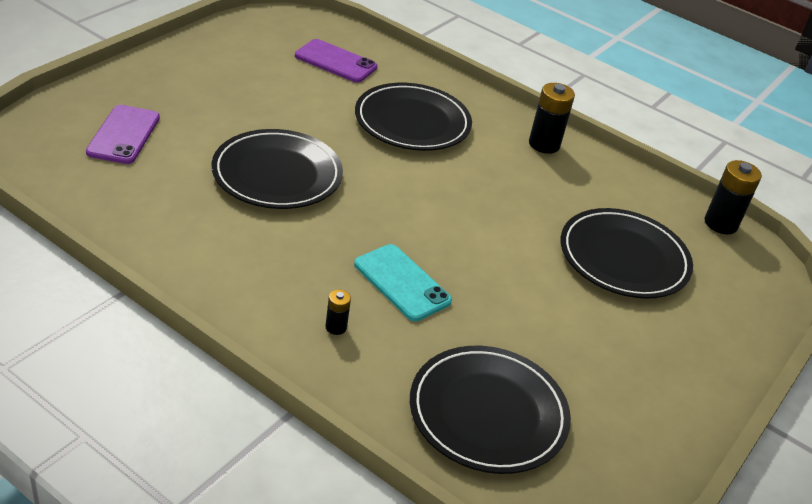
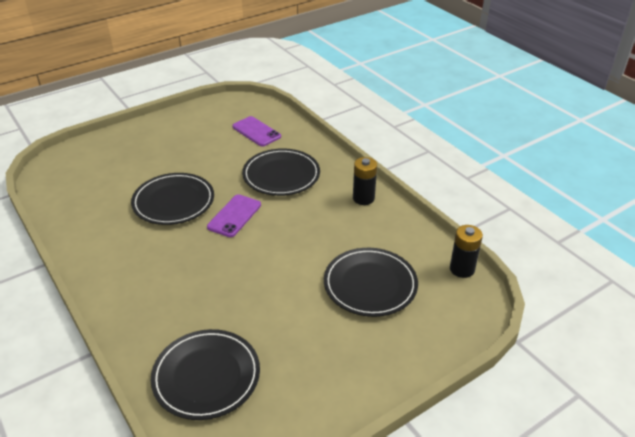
camera: 25 degrees right, 0 degrees up
purple phone [86,105,160,164] -> purple phone moved to [207,194,261,237]
black battery [325,289,351,335] -> none
turquoise phone [354,244,452,321] -> none

